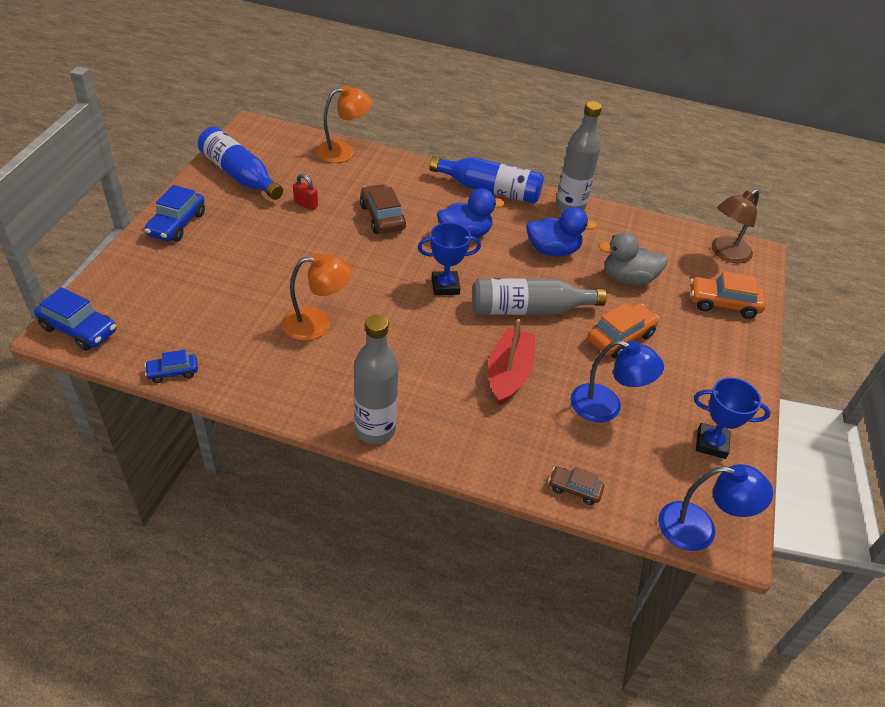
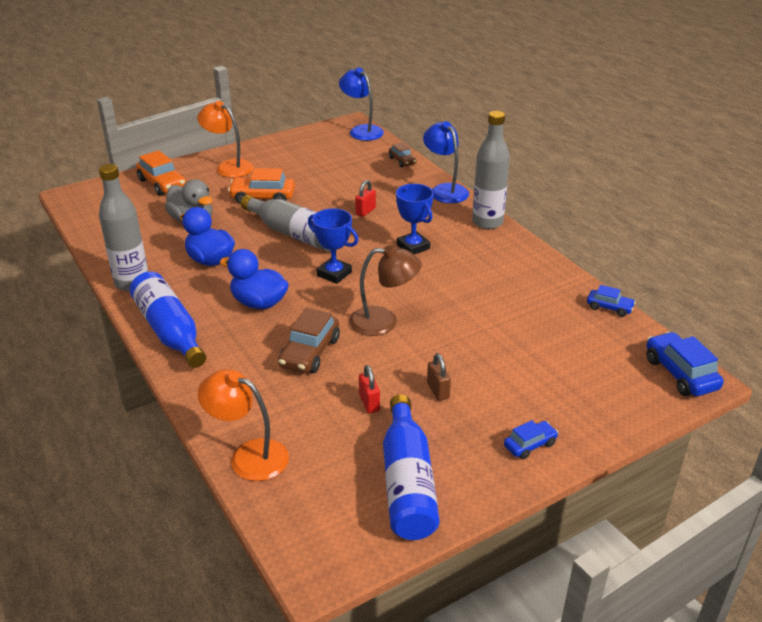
camera: 135 degrees left, 10 degrees down
blue car [145,185,205,242] -> blue car [504,420,558,460], size x0.59
orange lamp [282,253,352,341] -> orange lamp moved to [197,101,254,178]
red boat [488,319,535,406] -> red padlock [355,180,376,217]
blue lamp [571,340,664,422] -> blue lamp moved to [423,121,469,203]
blue trophy [694,377,771,459] -> blue trophy moved to [396,184,434,254]
brown lamp [712,189,759,263] -> brown lamp moved to [349,245,422,336]
none -> brown padlock [427,353,451,401]

